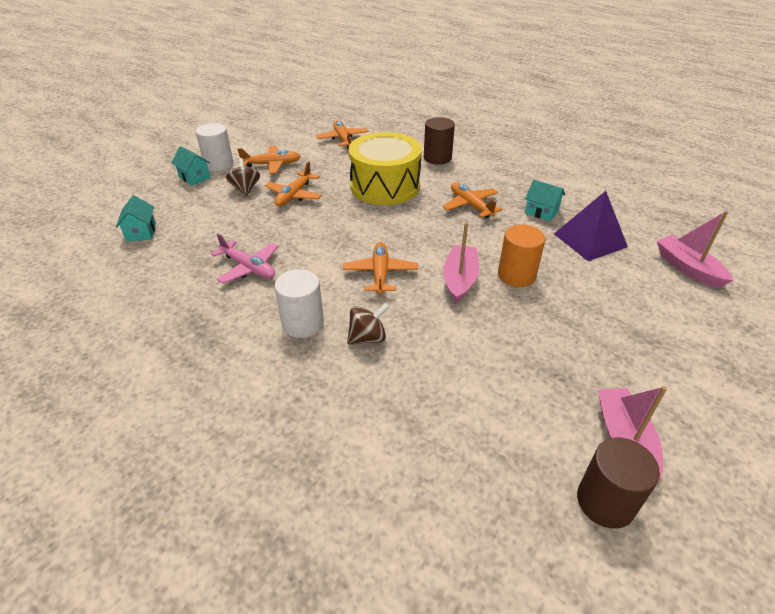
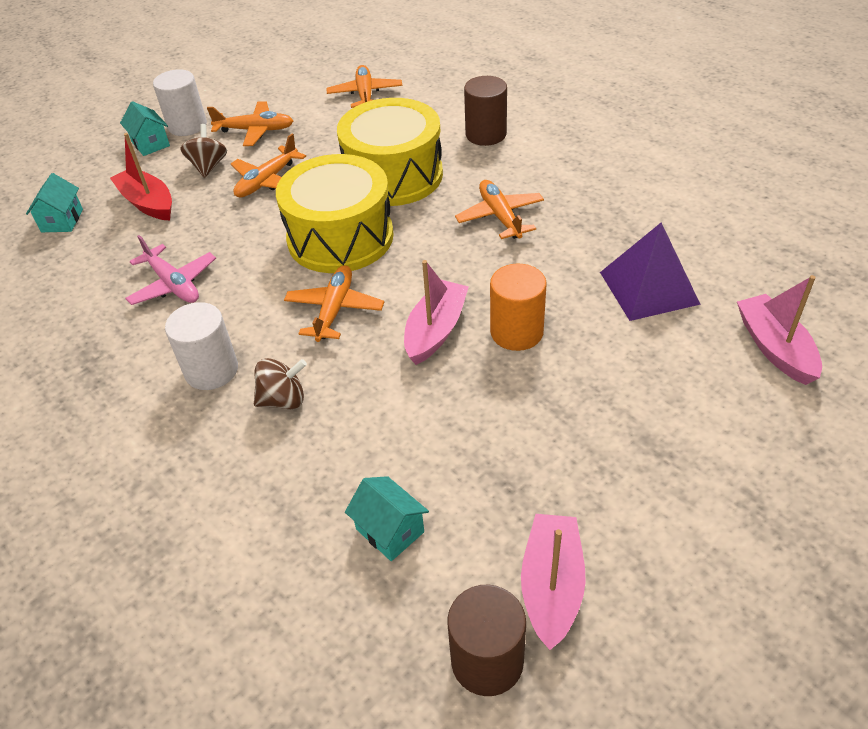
camera: 15 degrees right, 5 degrees up
turquoise house [525,180,565,221] -> turquoise house moved to [345,476,429,561]
none -> red boat [110,133,172,220]
none -> yellow drum [276,154,394,273]

